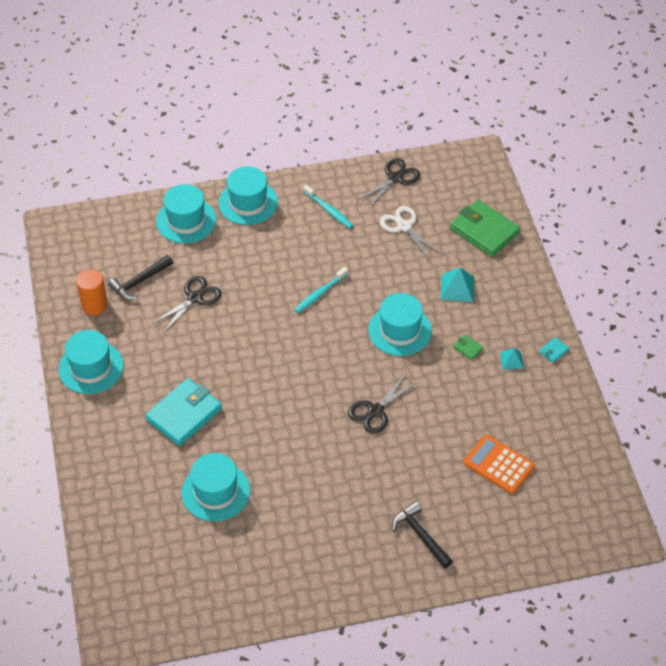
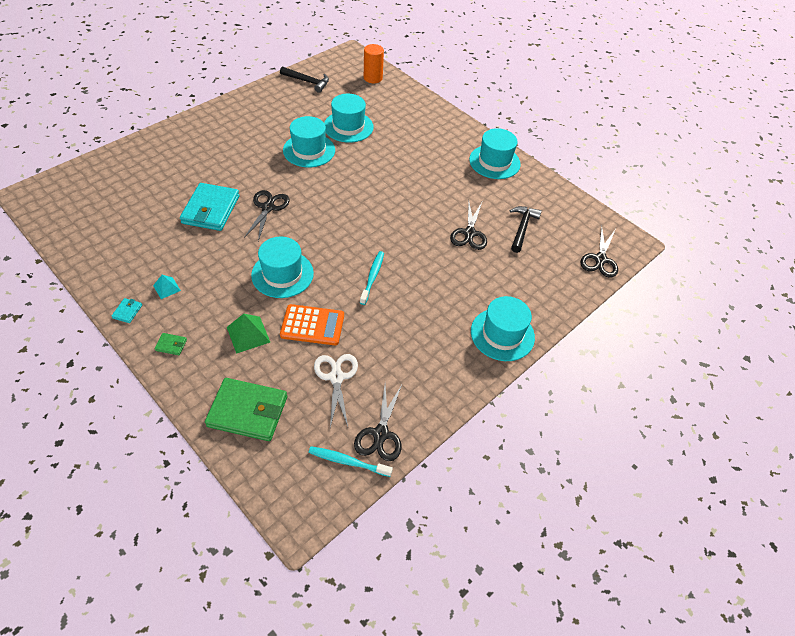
camera: 145 degrees right, 0 degrees up
orange cylinder [76,269,108,316] -> orange cylinder moved to [364,44,384,83]
turquoise wallet [145,378,222,446] -> turquoise wallet moved to [180,183,240,231]
turquoise hat [156,184,216,244] -> turquoise hat moved to [283,116,335,167]
turquoise toothbrush [303,184,353,228] -> turquoise toothbrush moved to [309,446,393,477]
white scissors [380,206,441,260] -> white scissors turned 120 degrees counterclockwise [314,354,358,427]
black hammer [392,501,453,568] -> black hammer moved to [280,67,329,93]
turquoise pyramid [440,267,474,302] -> green pyramid [227,314,270,354]
green wallet [453,335,483,360] -> green wallet moved to [154,333,187,355]
orange calculator [464,435,535,494] -> orange calculator moved to [280,304,344,345]
none -> black scissors [580,226,618,278]

